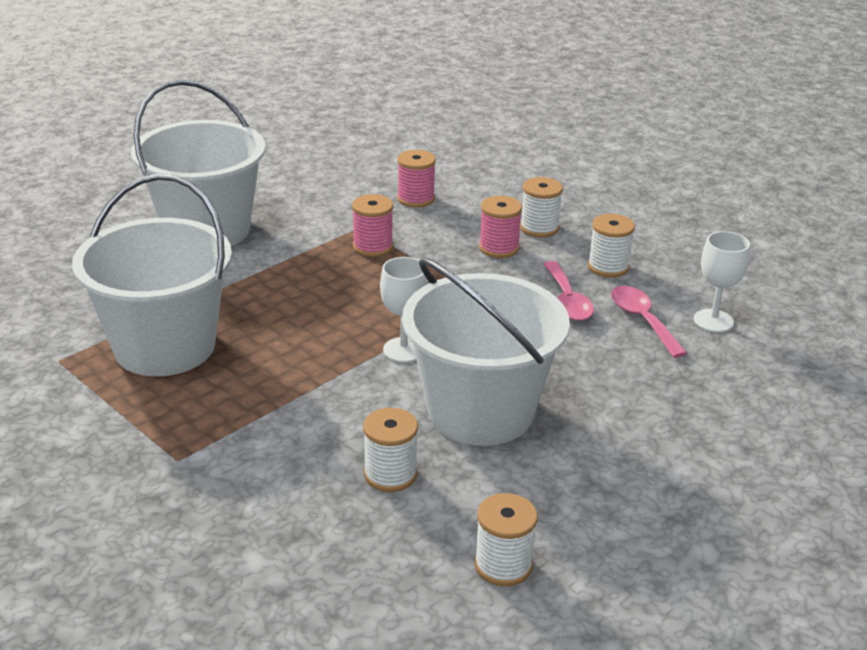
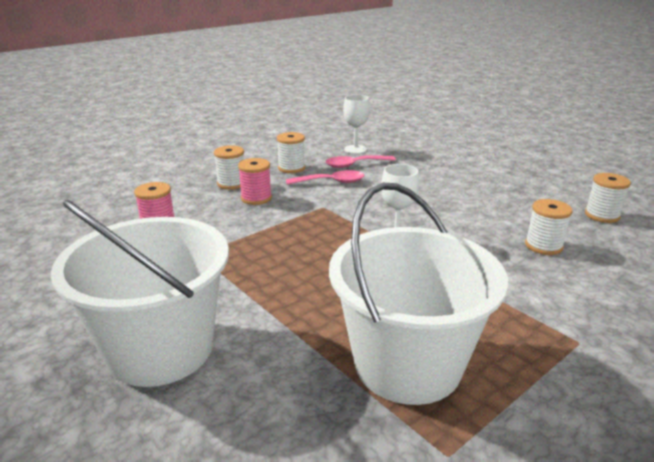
camera: 85 degrees left, 5 degrees down
pink spool [352,194,393,257] -> none
white bucket [402,258,570,446] -> none

